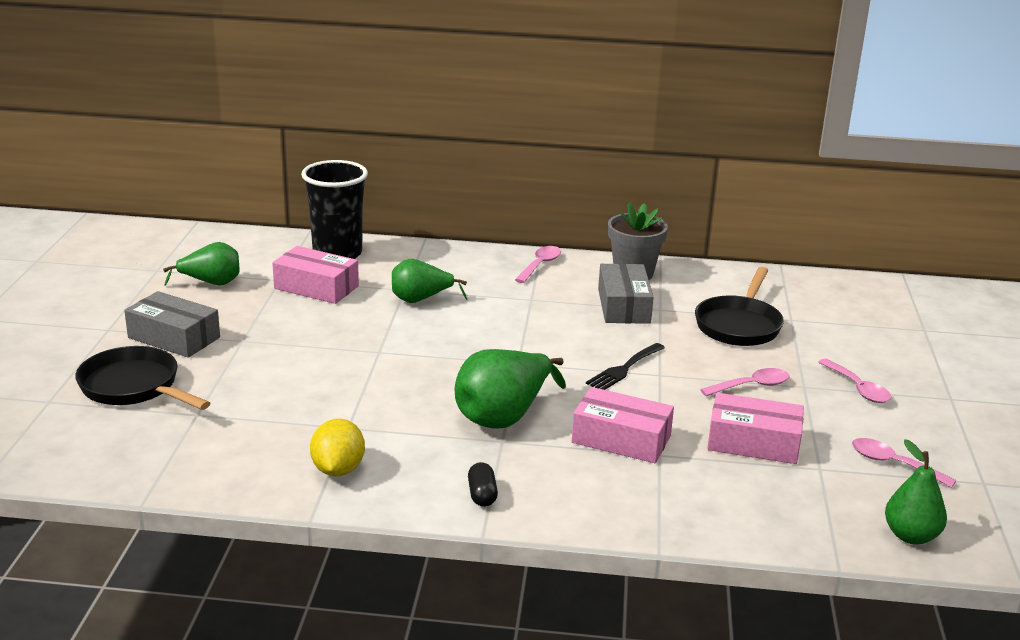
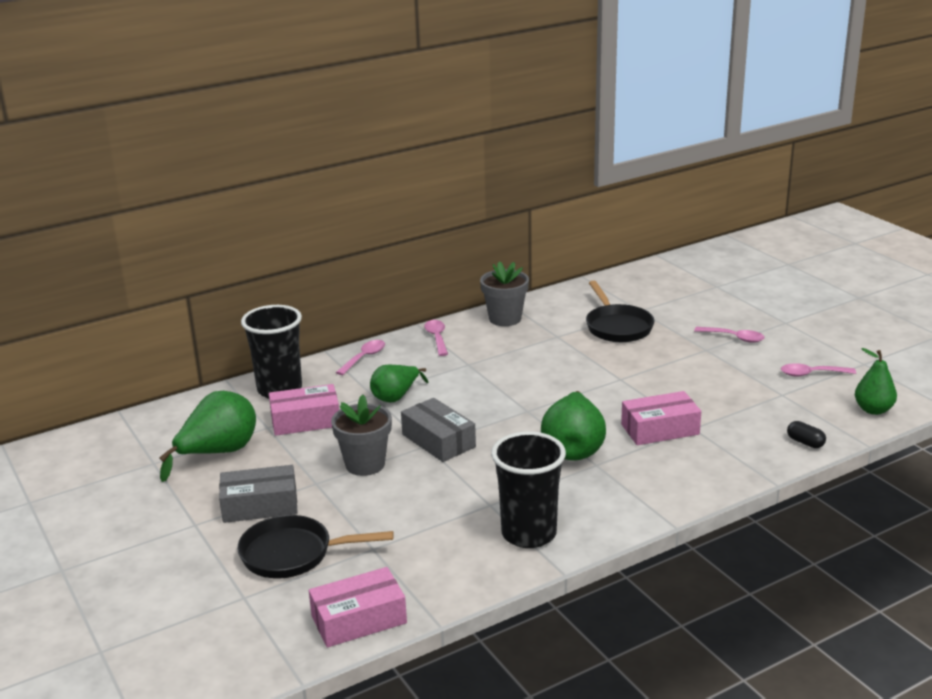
camera: 35 degrees left, 0 degrees up
green pear [163,242,240,286] -> green pear [159,391,256,482], size x1.53
yellow lemon [310,418,365,476] -> black cup [491,431,566,548]
black capsule [468,462,498,507] -> black capsule moved to [787,421,826,448]
black fork [586,343,665,390] -> none
grey box [598,263,654,324] -> grey box moved to [401,398,476,462]
pink spoon [700,368,790,396] -> pink spoon moved to [336,340,385,375]
pink box [707,393,804,464] -> pink box moved to [309,567,407,647]
none -> grey flower pot [331,394,392,476]

